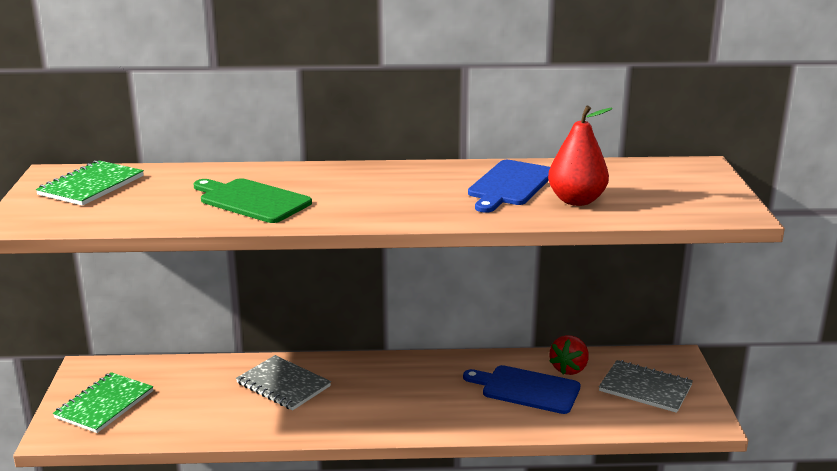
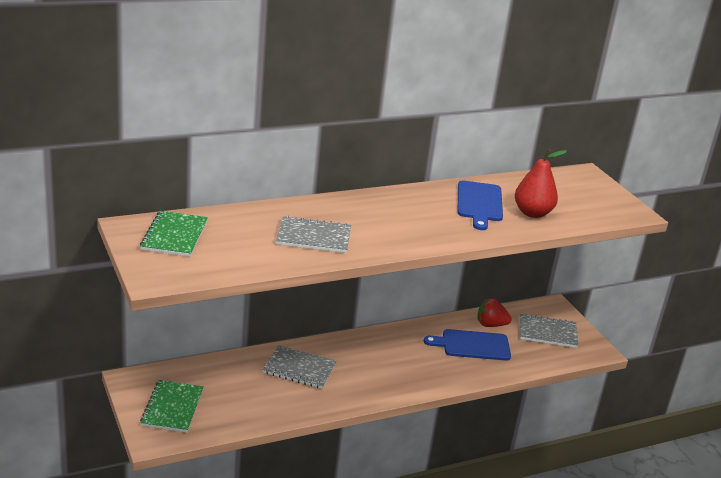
camera: 25 degrees left, 5 degrees up
green cutting board [194,178,312,223] -> grey notebook [276,216,351,253]
red strawberry [549,335,589,375] -> red strawberry turned 90 degrees clockwise [477,298,512,327]

